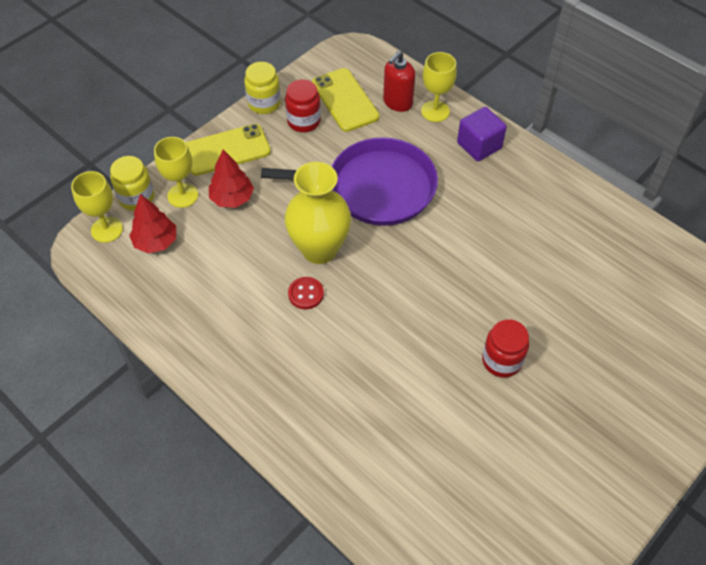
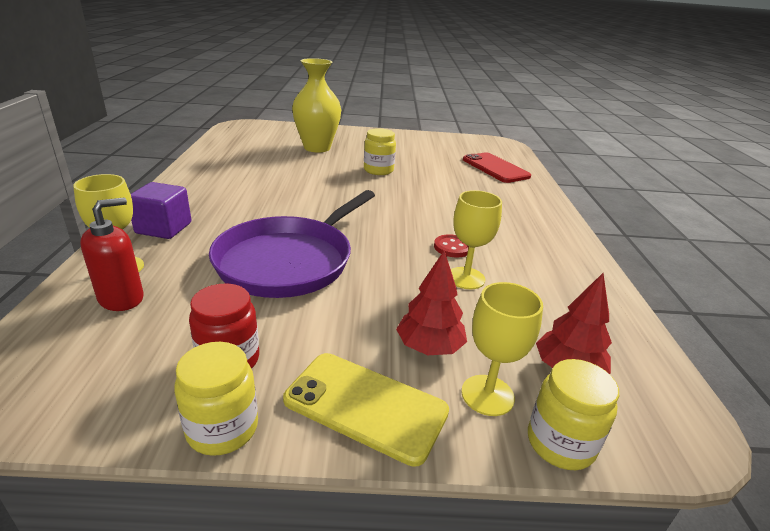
camera: 135 degrees left, 25 degrees down
yellow goblet [71,171,123,243] -> yellow goblet moved to [451,190,502,289]
purple pan [261,137,438,226] -> purple pan turned 105 degrees counterclockwise [209,190,375,298]
yellow vase [285,162,351,264] -> yellow vase moved to [292,58,341,152]
yellow phone [312,68,380,132] -> none
red soap dispenser [383,51,415,112] -> red soap dispenser turned 45 degrees counterclockwise [80,197,144,311]
red jar [482,319,529,378] -> yellow jar [364,128,396,175]
none -> red phone [463,152,531,183]

